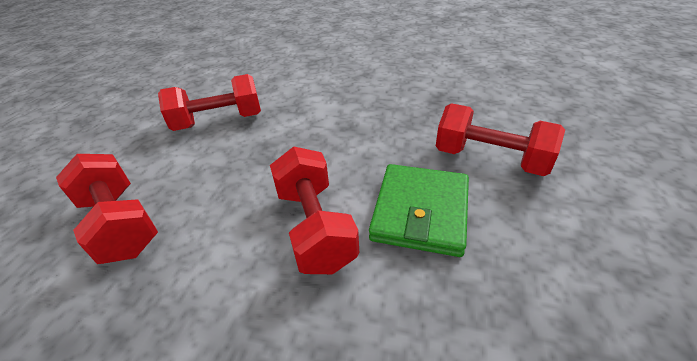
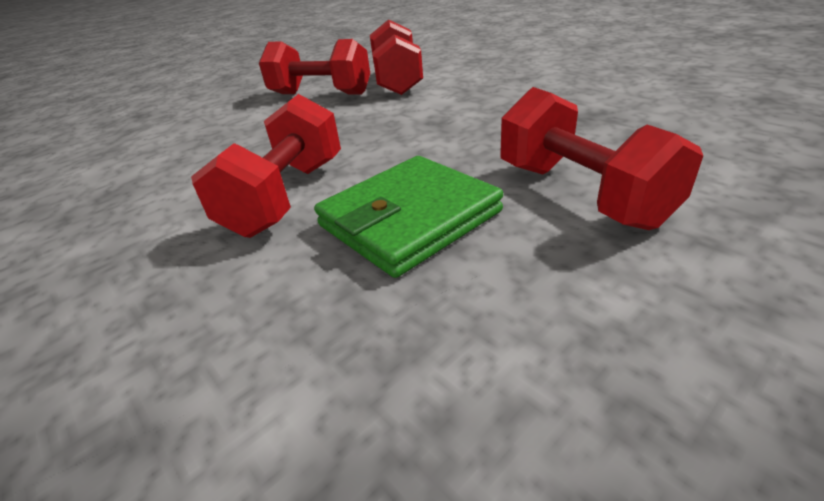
camera: 35 degrees right, 5 degrees down
red dumbbell [56,154,158,264] -> red dumbbell moved to [370,19,423,95]

